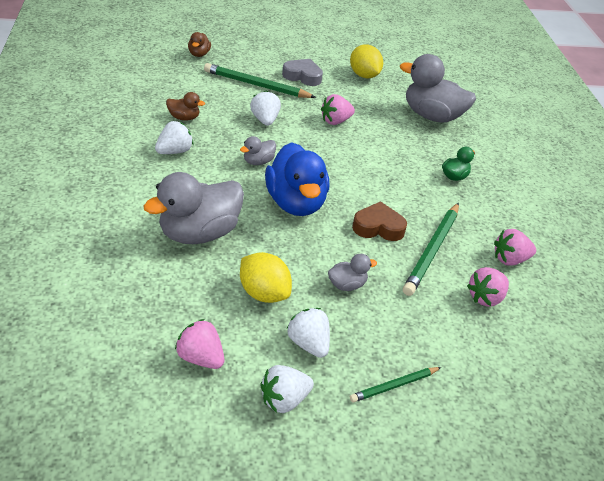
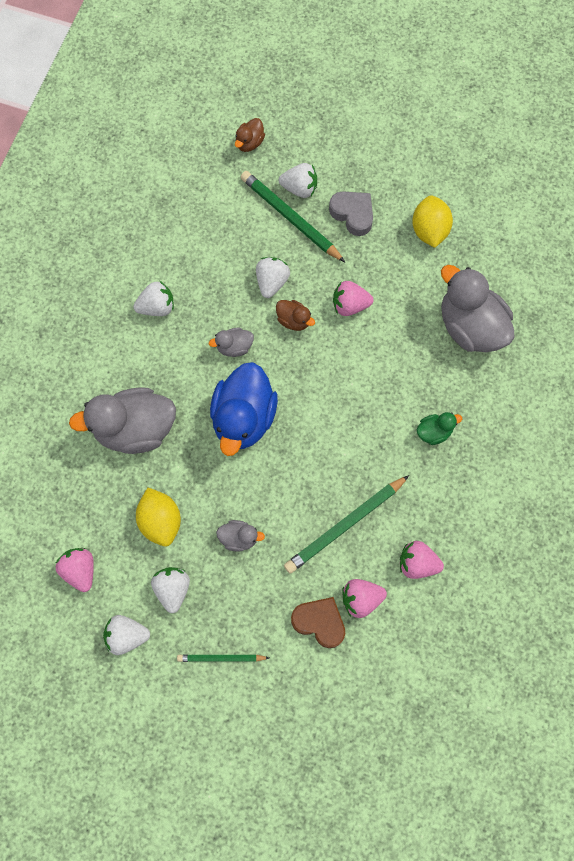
camera: 30 degrees right, 30 degrees up
brown duck [166,92,205,121] -> brown duck moved to [276,300,315,331]
brown heart [352,201,407,241] -> brown heart moved to [291,597,345,648]
none -> white strawberry [279,163,317,198]

